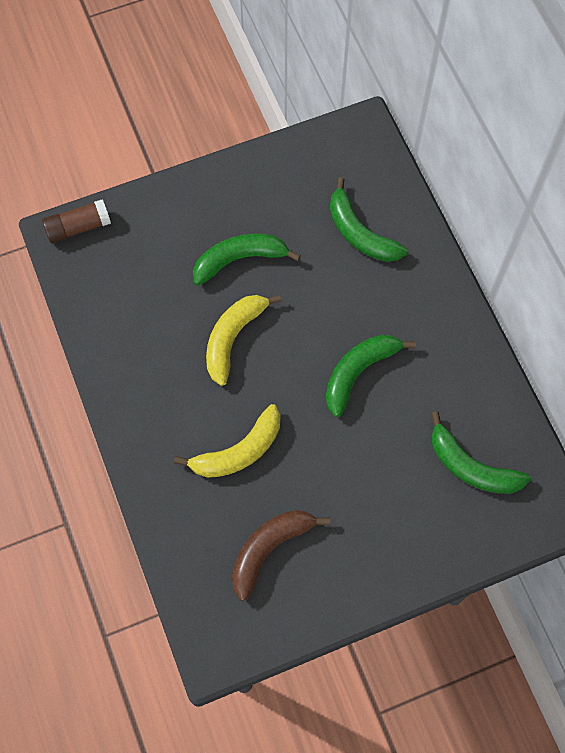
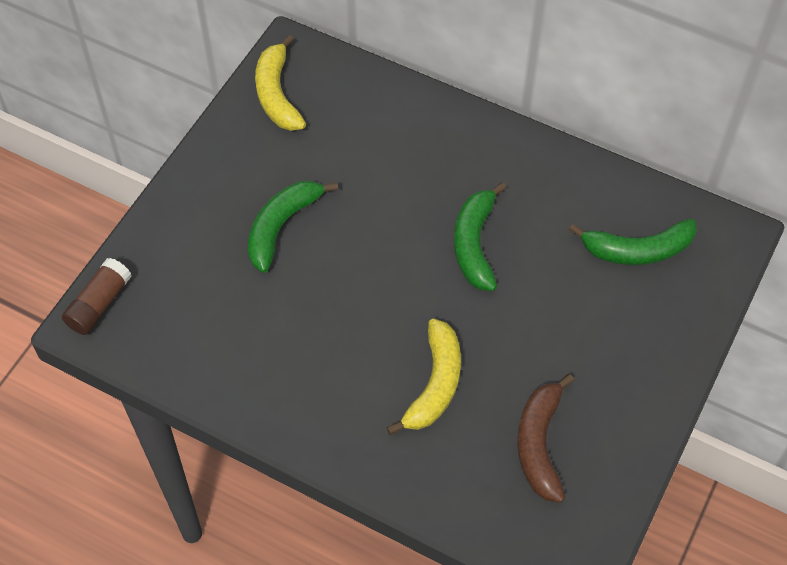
camera: 40 degrees left, 10 degrees down
yellow banana [206,295,281,386] -> yellow banana moved to [255,35,306,131]
green banana [330,177,408,262] -> none

